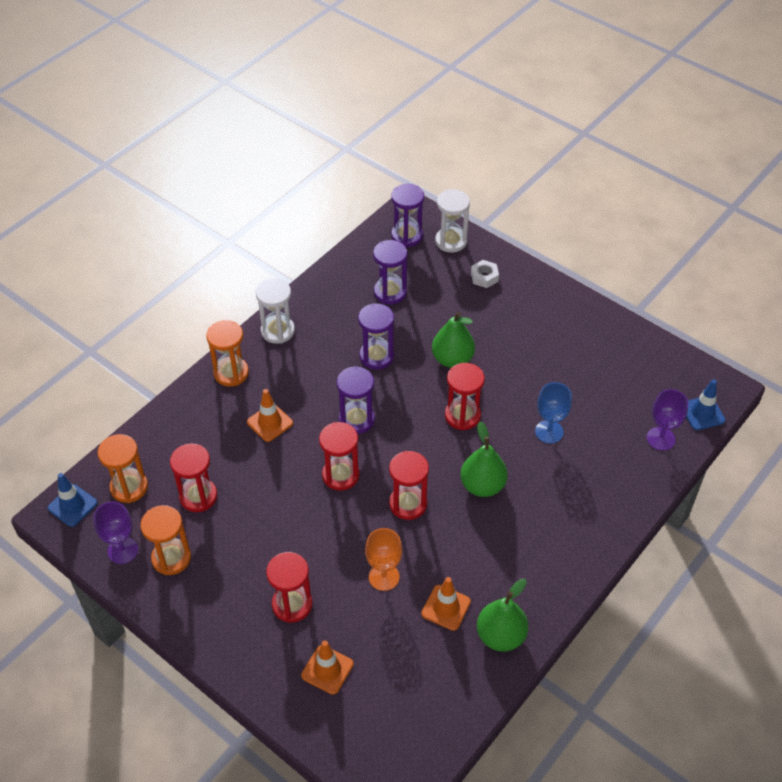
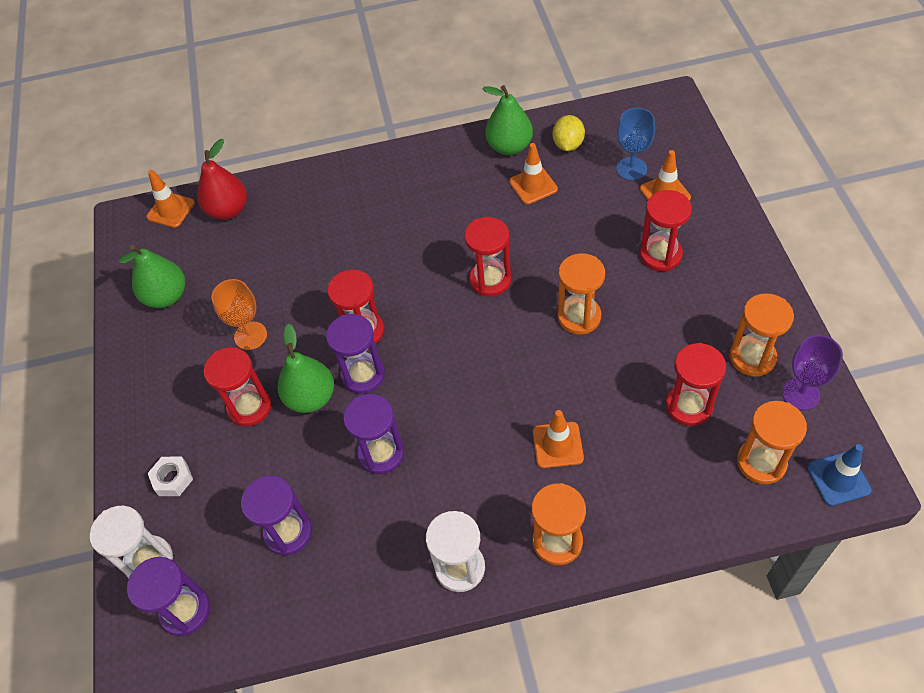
camera: 135 degrees left, 5 degrees up
red hourglass [319,422,360,491] -> red hourglass moved to [204,347,272,427]
purple hourglass [337,366,375,434] -> purple hourglass moved to [326,314,385,394]
orange goblet [365,528,403,591] -> orange goblet moved to [211,279,267,350]
green pear [460,422,508,497] -> green pear moved to [118,245,185,308]
blue goblet [535,382,572,444] -> blue goblet moved to [616,108,655,180]
purple goblet [647,389,688,451] -> red pear [197,139,247,220]
blue traffic cone [686,379,726,430] -> orange traffic cone [147,170,195,228]
none -> yellow lemon [553,115,585,151]
none -> orange hourglass [558,253,605,335]

